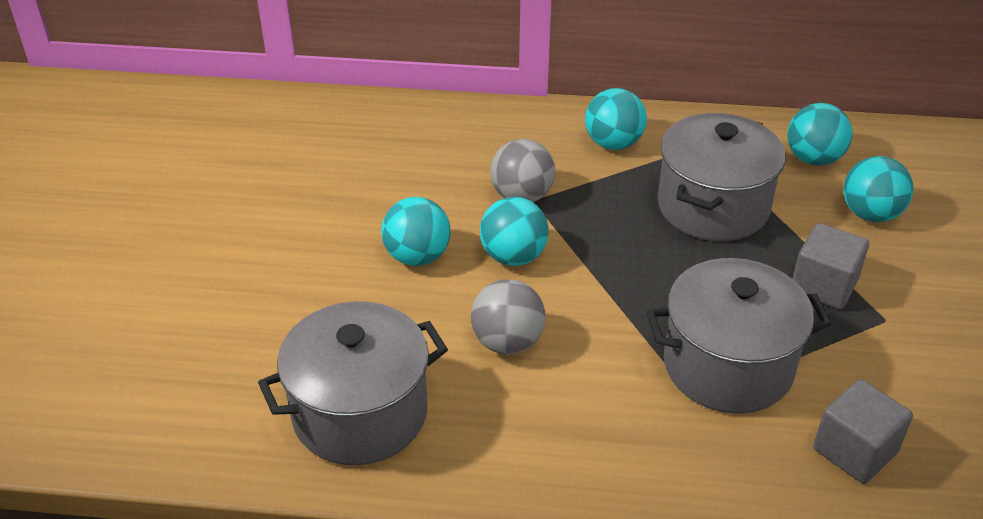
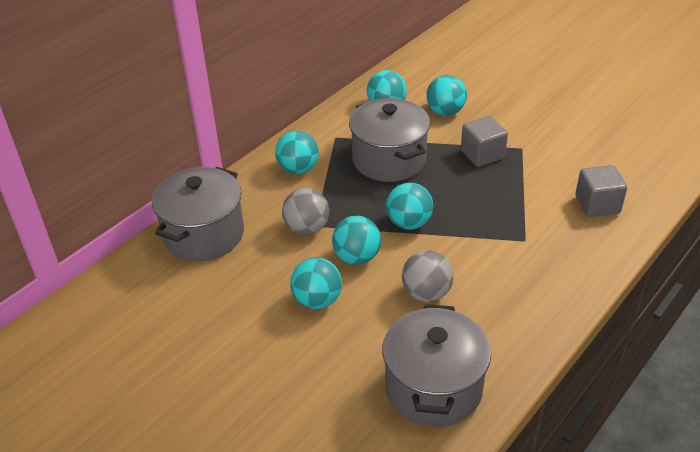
camera: 55 degrees left, 0 degrees up
grey pot [646,258,831,413] -> grey pot moved to [152,167,244,261]
none -> turquoise ball [386,182,433,230]

